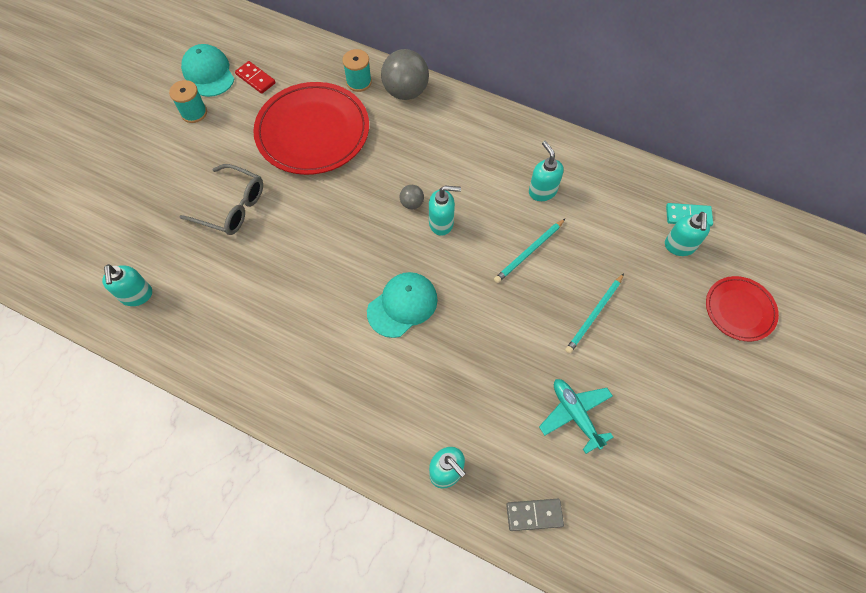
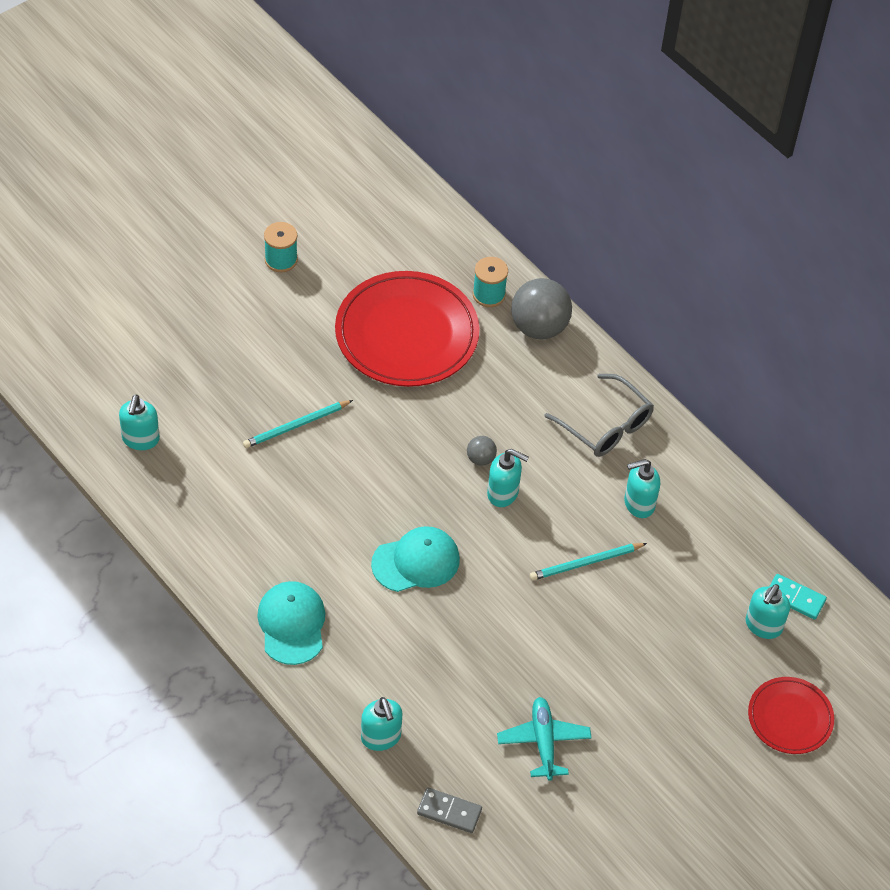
camera: 20 degrees right, 10 degrees down
grey glasses [179,164,263,235] -> grey glasses moved to [544,374,654,457]
turquoise cap [181,44,234,97] -> turquoise cap moved to [257,581,325,665]
red domino [235,61,276,94] -> none
turquoise soap dispenser [529,141,564,201] -> turquoise soap dispenser turned 105 degrees counterclockwise [624,459,660,518]
turquoise pencil [565,273,624,354] -> turquoise pencil moved to [243,400,353,448]

